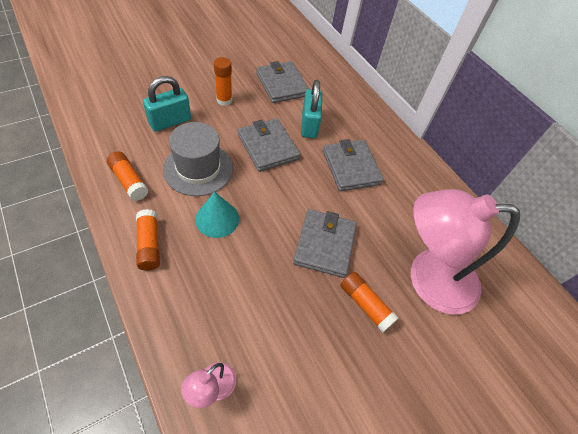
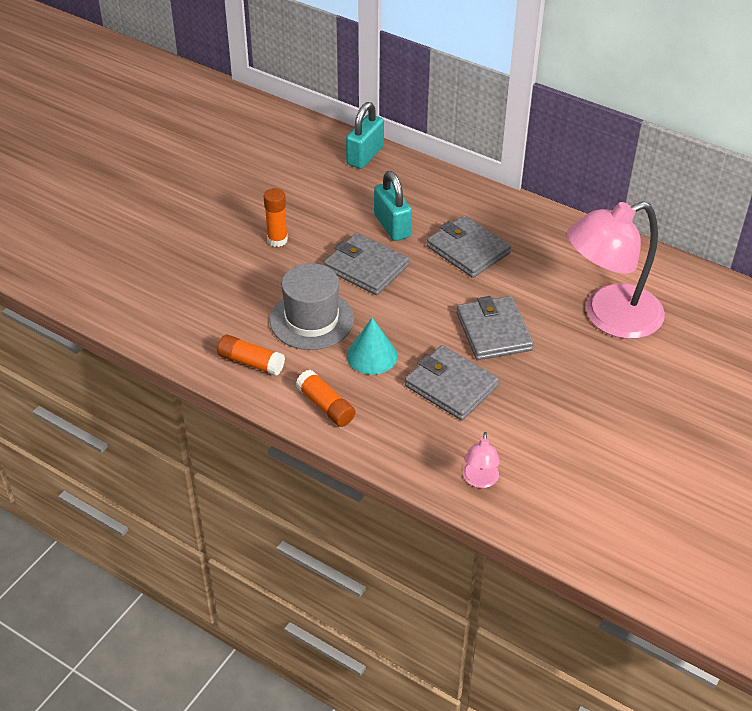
camera: 20 degrees left, 10 degrees down
turquoise padlock [143,76,191,132] -> turquoise padlock moved to [346,102,384,169]
grey wallet [256,61,309,103] -> grey wallet moved to [405,345,499,420]
orange glue stick [340,272,398,332] -> none

